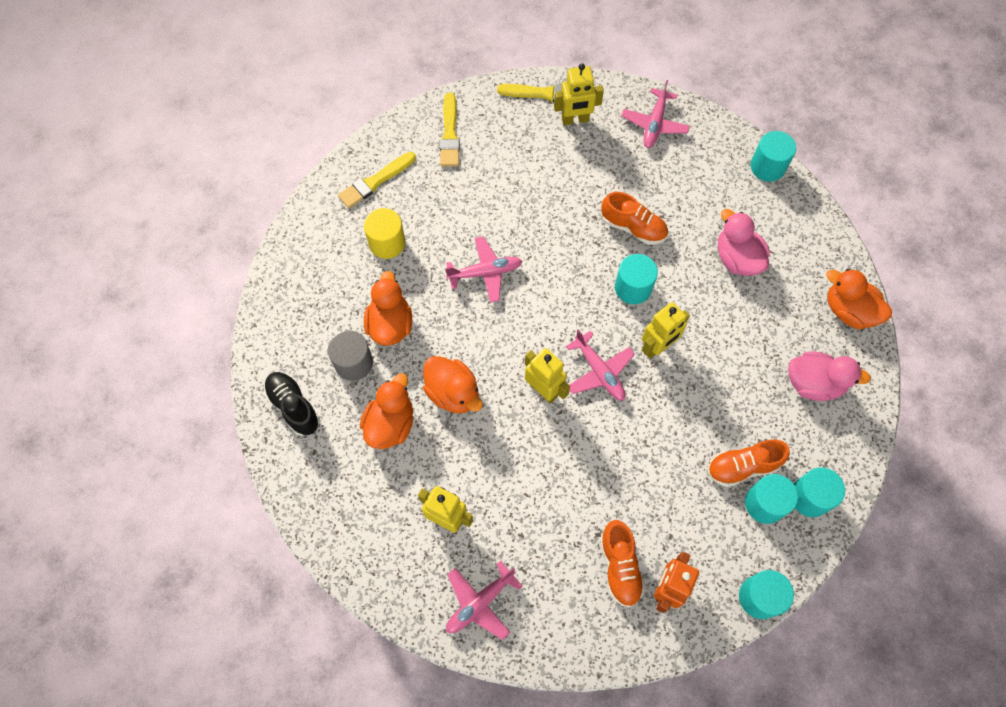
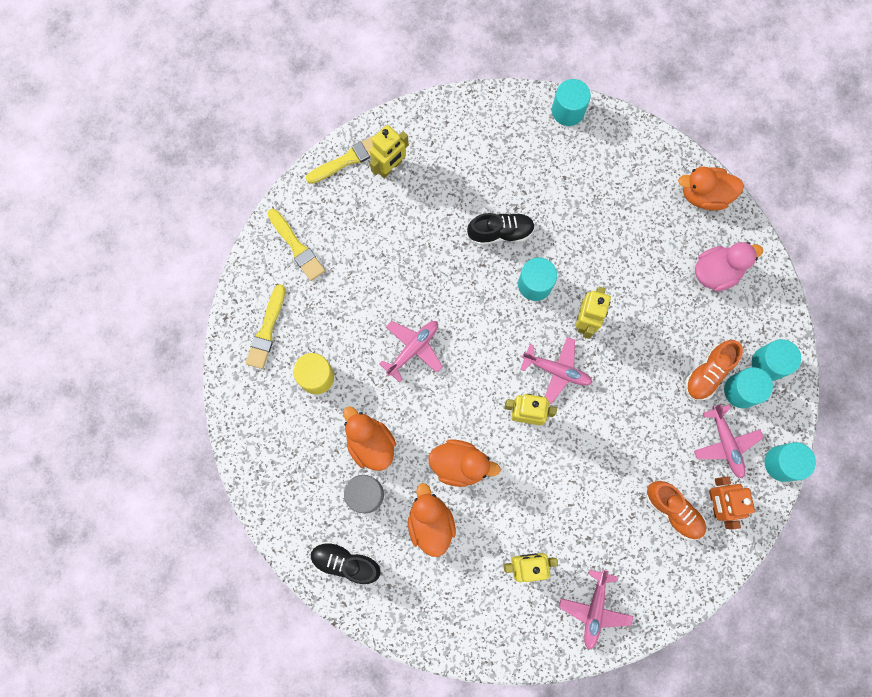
camera: 35 degrees left, 10 degrees up
orange shoe [601,192,668,245] -> black shoe [467,213,535,245]
pink plane [621,80,690,148] -> pink plane moved to [694,404,764,478]
pink duck [718,209,770,276] -> none

